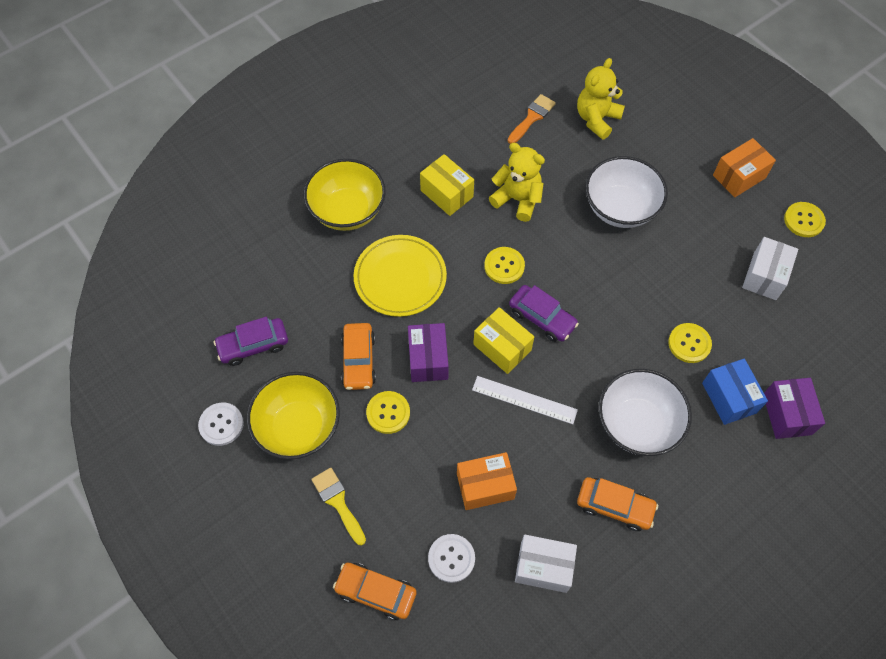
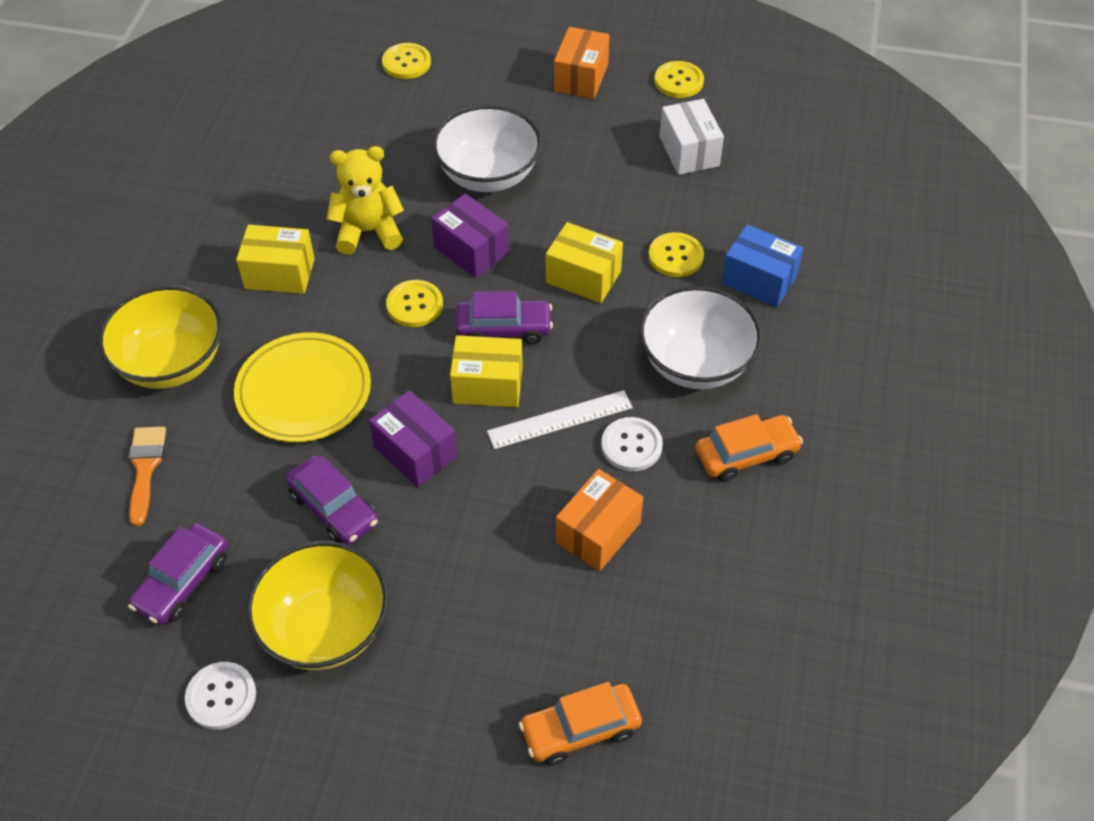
camera: 40 degrees left, 10 degrees down
yellow brush [311,468,366,545] -> none
orange car [341,323,376,390] -> purple car [286,455,378,545]
yellow button [366,391,410,434] -> yellow button moved to [382,43,431,79]
white button [428,534,475,583] -> white button moved to [601,417,663,471]
orange brush [508,94,556,144] -> orange brush moved to [129,427,166,526]
white box [515,534,577,593] -> none
yellow teddy bear [577,58,625,140] -> none
purple box [764,378,825,439] -> purple box moved to [431,194,509,278]
none -> yellow box [546,222,623,303]

